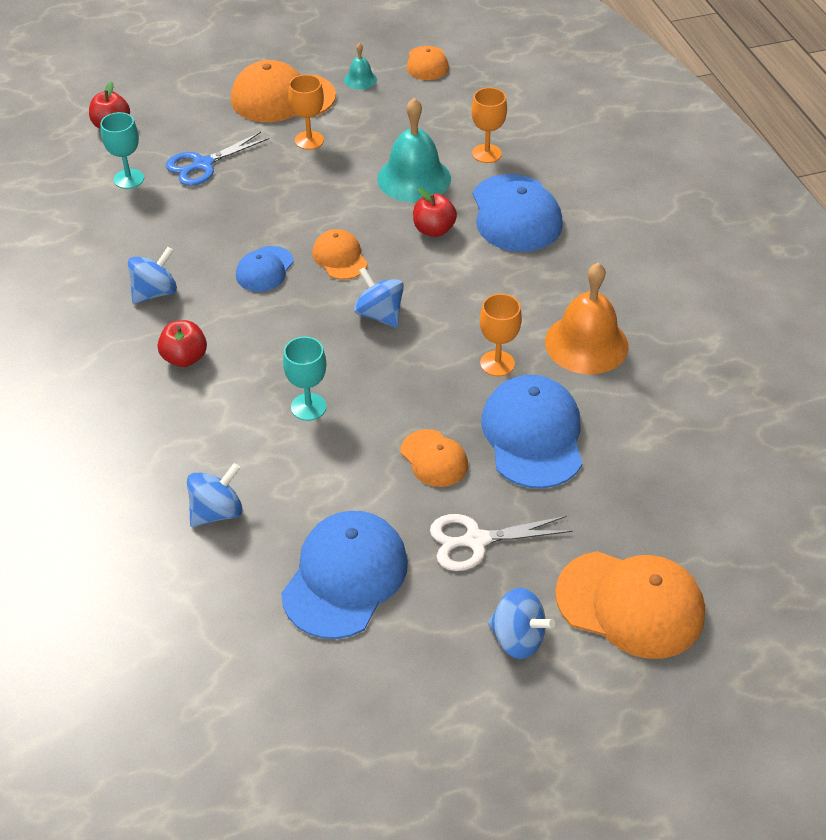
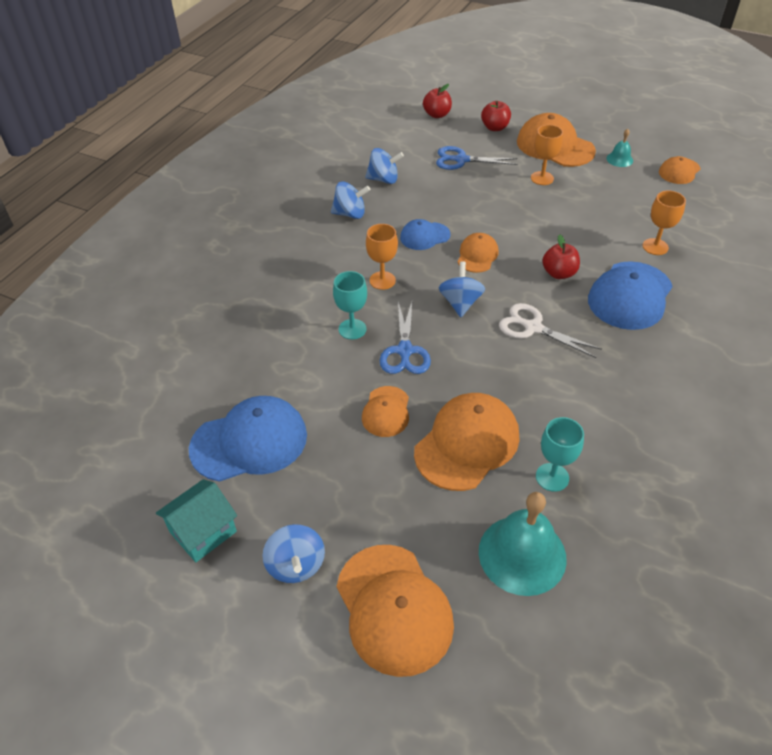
camera: 45 degrees right, 0 degrees up
turquoise goblet [100,112,144,189] -> turquoise goblet moved to [536,417,584,492]
red apple [158,320,207,367] -> red apple moved to [481,101,511,131]
blue spinning top [187,463,242,527] -> blue spinning top moved to [365,148,404,184]
turquoise bell [377,98,451,202] -> turquoise bell moved to [479,492,567,596]
white scissors [430,514,572,571] -> white scissors moved to [499,303,602,358]
orange goblet [480,294,522,376] -> orange goblet moved to [366,224,398,290]
blue cap [481,375,582,489] -> orange cap [414,393,519,491]
orange bell [545,263,629,374] -> none
none -> turquoise house [156,479,237,562]
none -> blue scissors [380,302,431,374]

